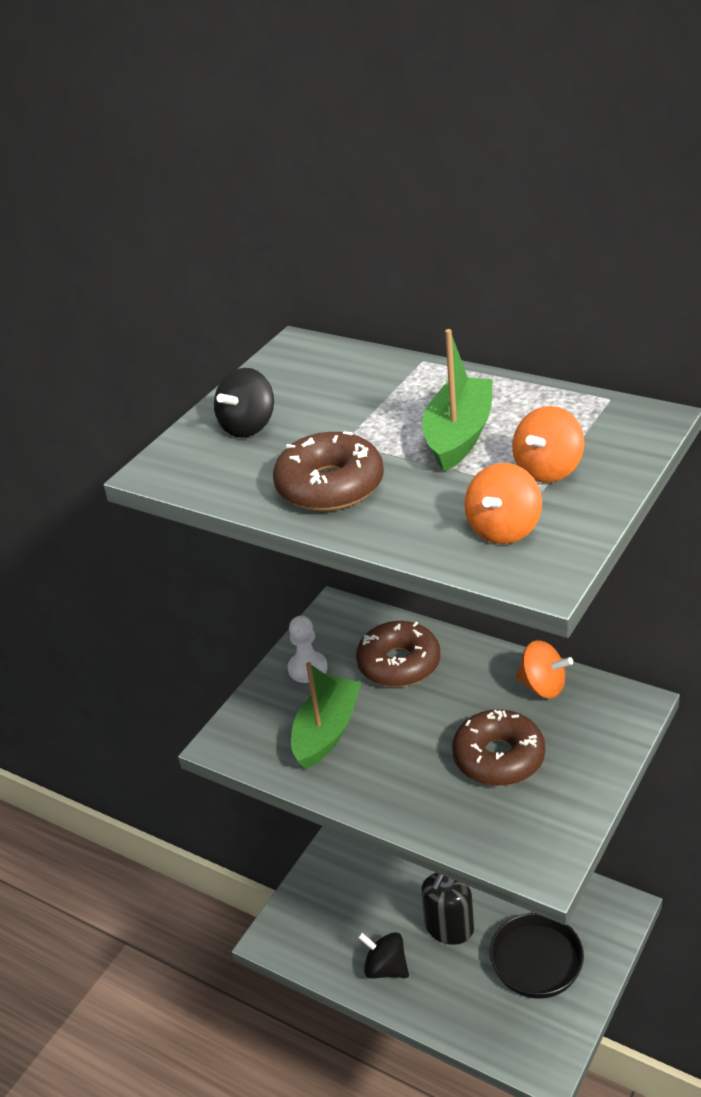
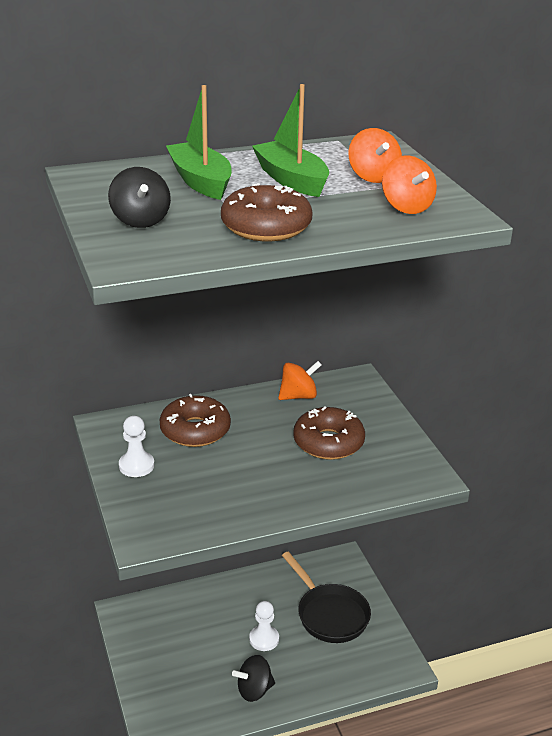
camera: 55 degrees left, 5 degrees down
green boat [291,662,361,770] -> green boat moved to [166,85,232,200]
black soap dispenser [421,873,474,945] -> white pawn [249,601,279,651]

